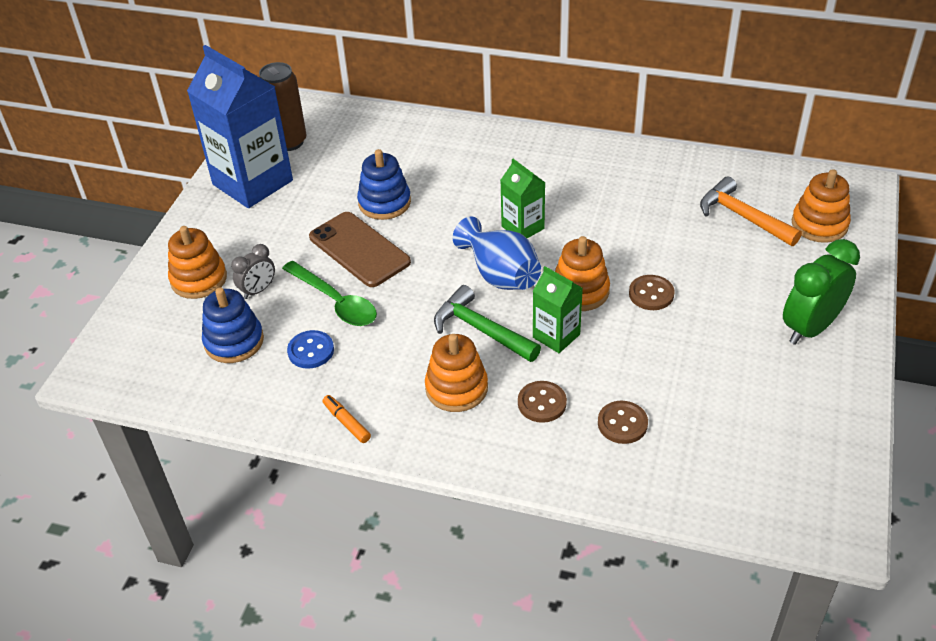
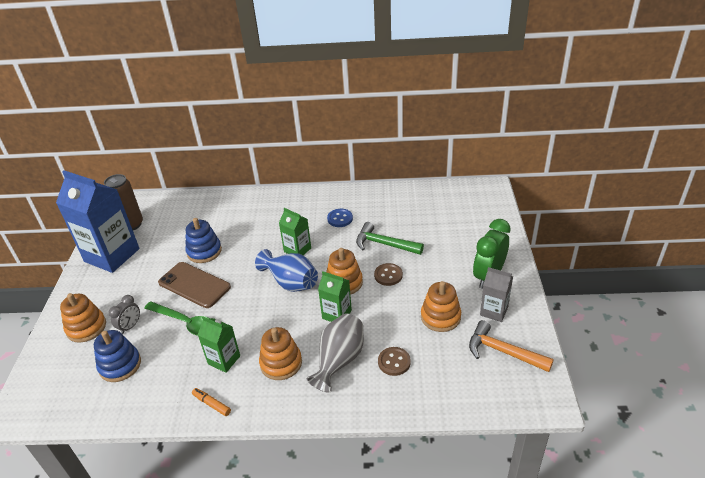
camera: 15 degrees left, 5 degrees down
blue button [287,330,334,369] -> blue button moved to [327,209,353,227]
green hammer [434,285,541,362] -> green hammer moved to [356,222,424,255]
brown button [518,381,567,423] -> grey vase [307,313,364,392]
orange hammer [700,177,802,246] -> orange hammer moved to [469,320,554,372]
orange stacking toy [792,169,851,243] -> orange stacking toy moved to [421,281,461,332]
none -> green carton [198,317,240,373]
none -> grey carton [480,267,513,322]

